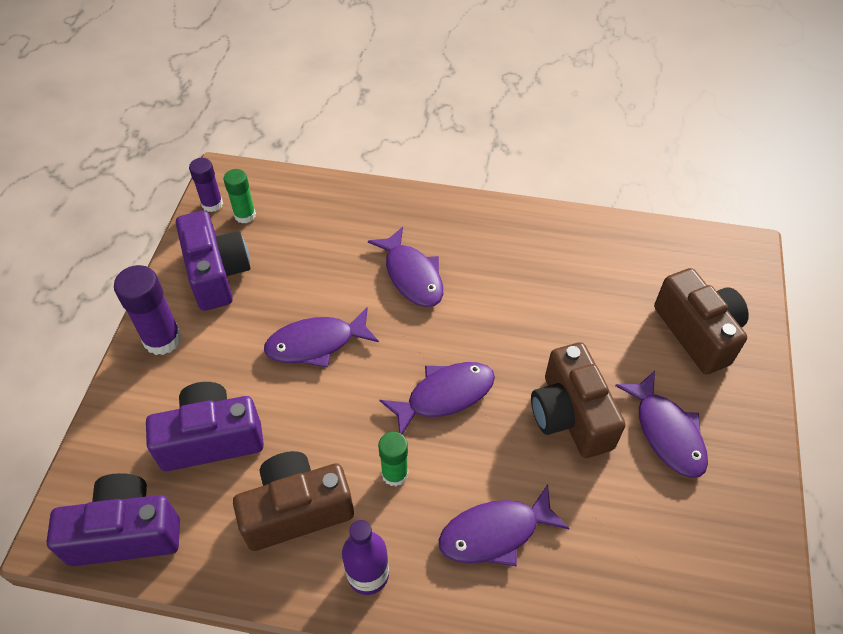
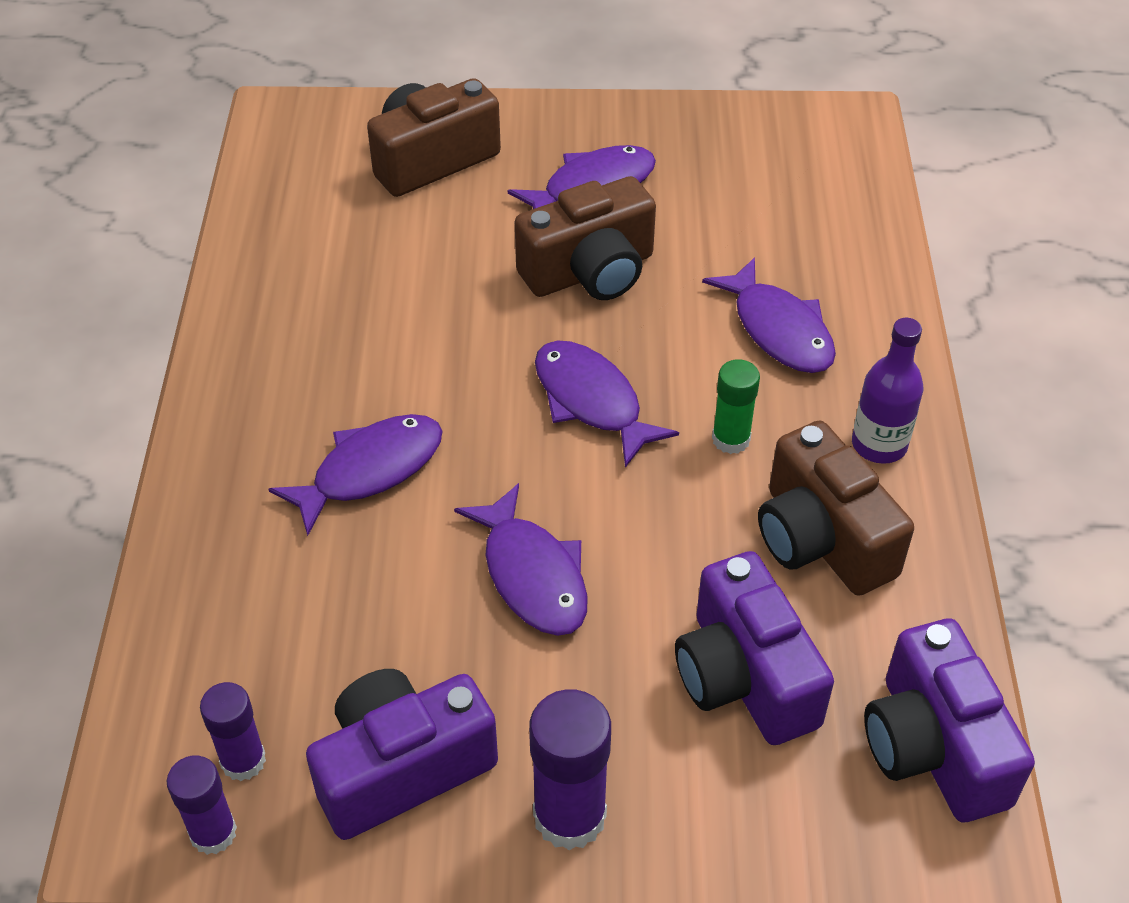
camera: 100 degrees left, 5 degrees down
green glue stick [223,169,256,223] -> purple glue stick [200,682,266,781]

